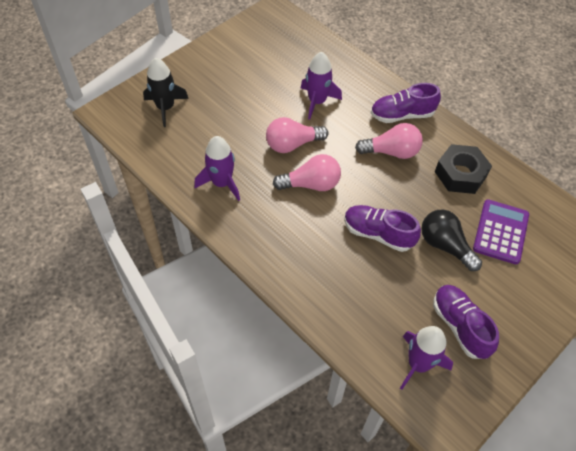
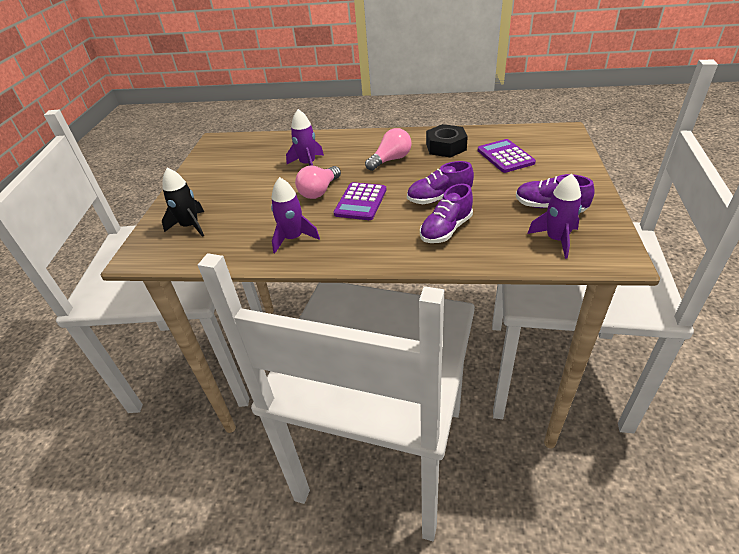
camera: 35 degrees left, 15 degrees down
pink light bulb [273,154,341,191] -> purple calculator [334,182,387,220]
purple shoe [371,83,441,123] -> purple shoe moved to [420,184,473,243]
black light bulb [421,210,482,271] -> none

